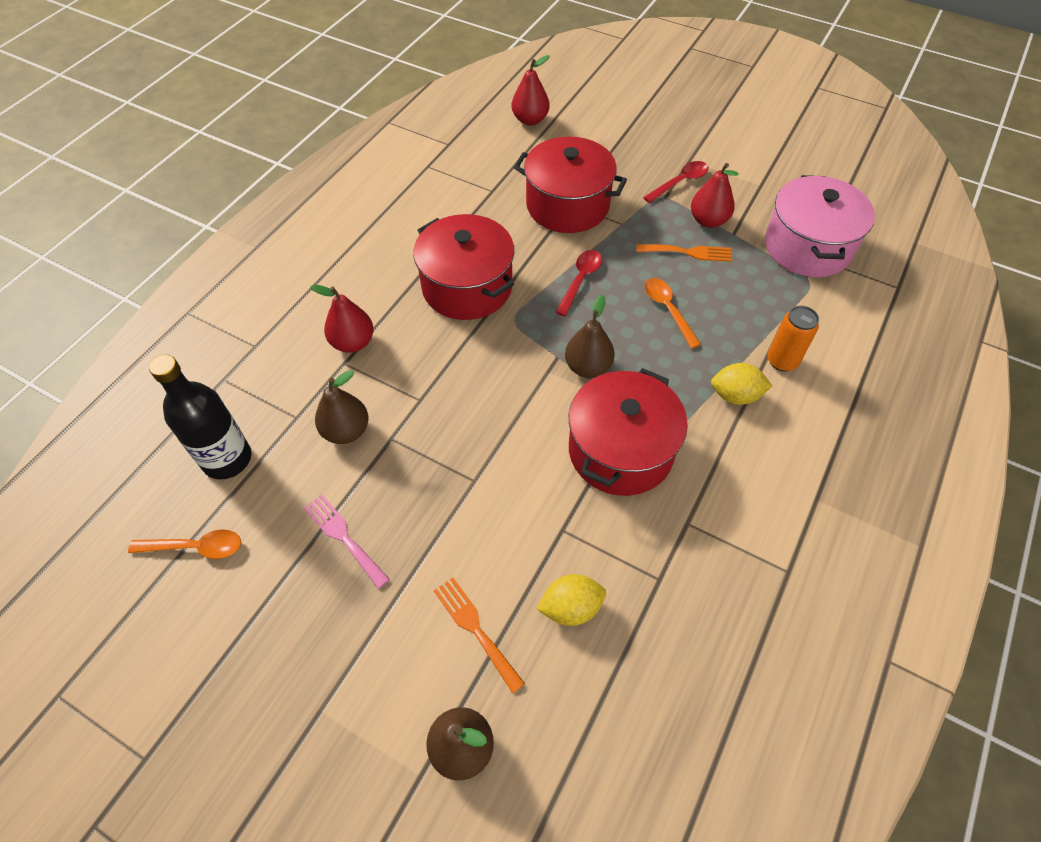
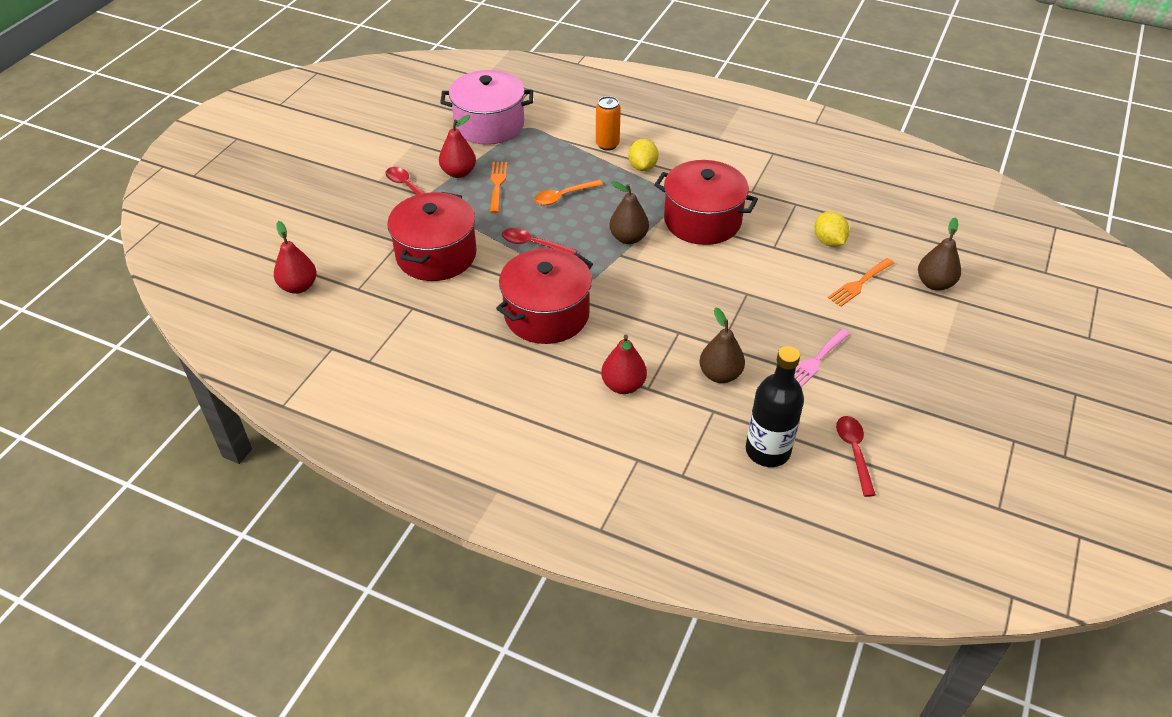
camera: 95 degrees left, 10 degrees down
orange spoon [128,529,241,559] -> red spoon [836,416,876,497]

